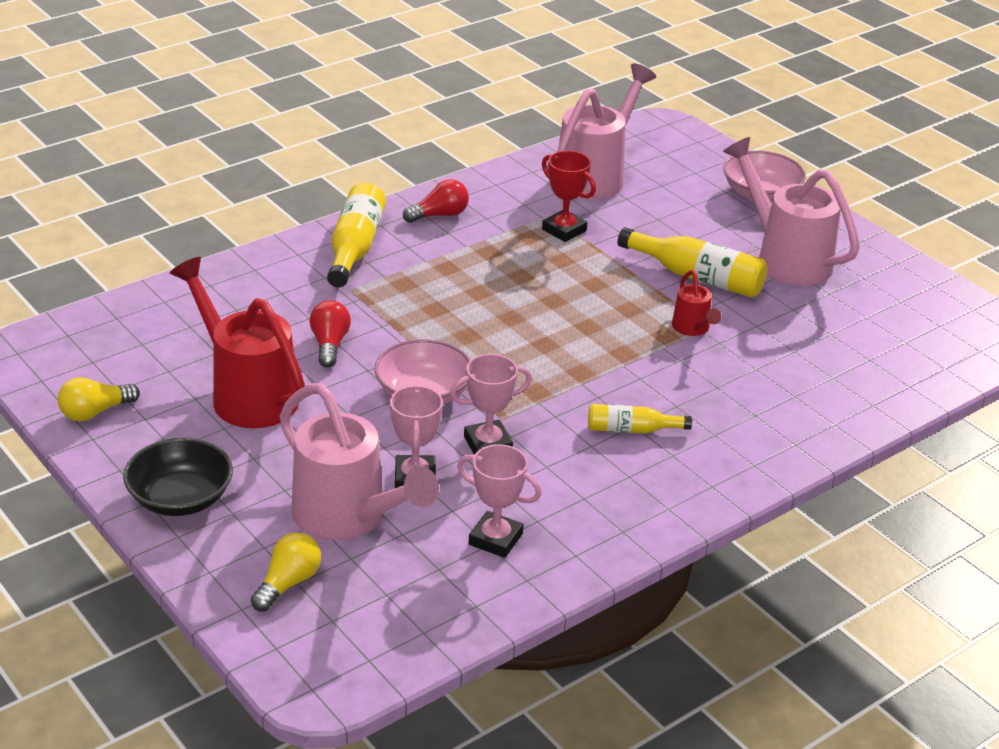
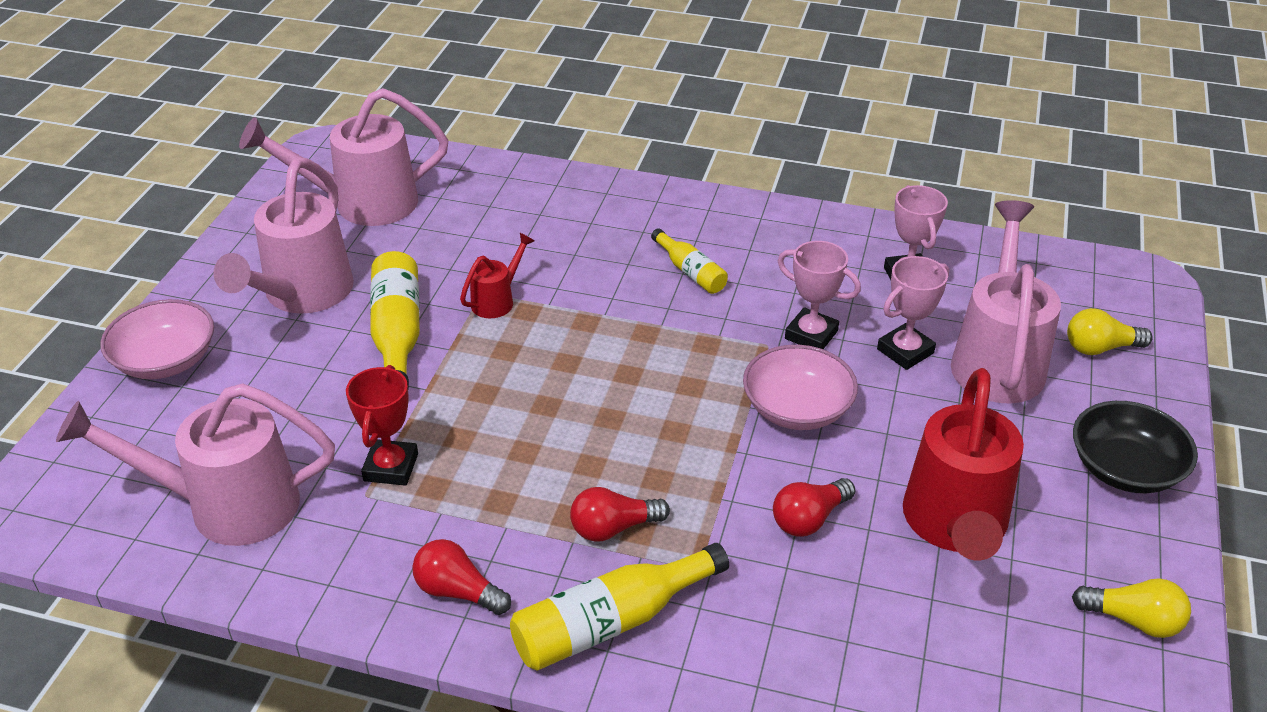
camera: 125 degrees left, 5 degrees up
none -> pink watering can [239,88,448,226]
none -> red light bulb [570,487,670,541]

